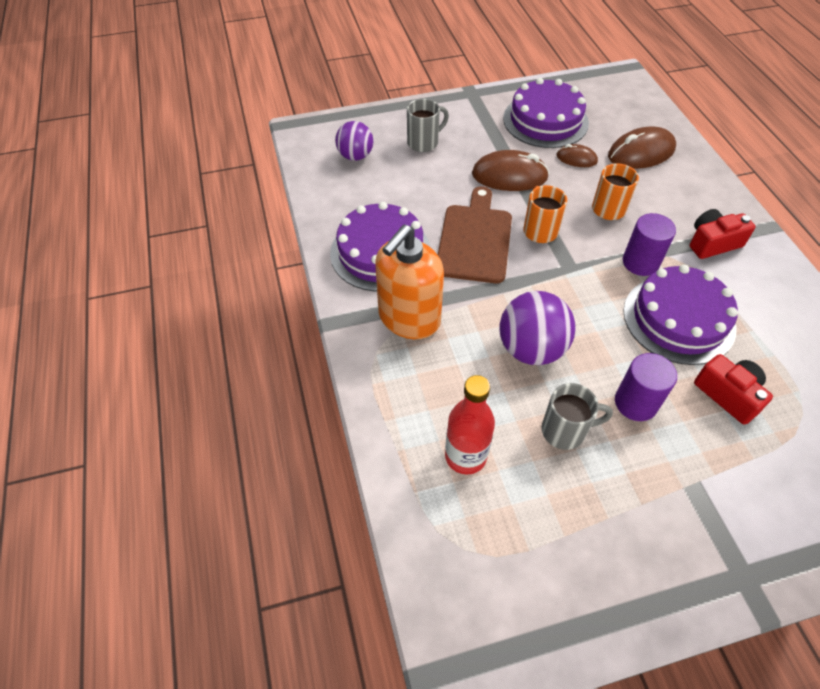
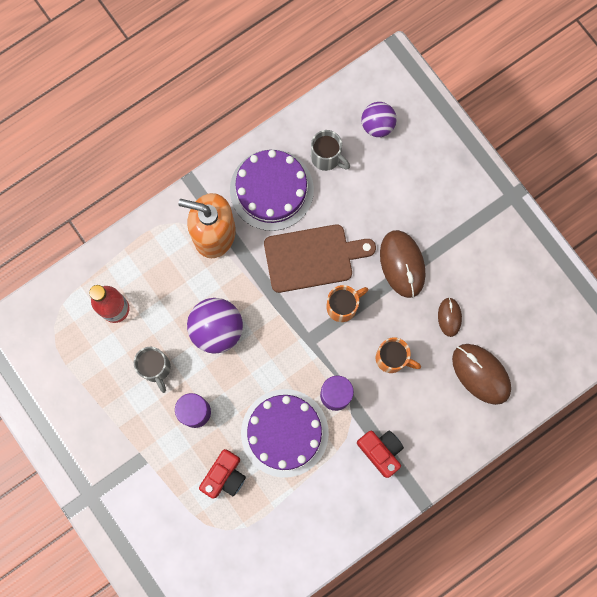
camera: 70 degrees right, 25 degrees up
grey mug [407,99,449,152] -> grey mug moved to [311,130,350,171]
purple cake [503,78,589,148] -> none

